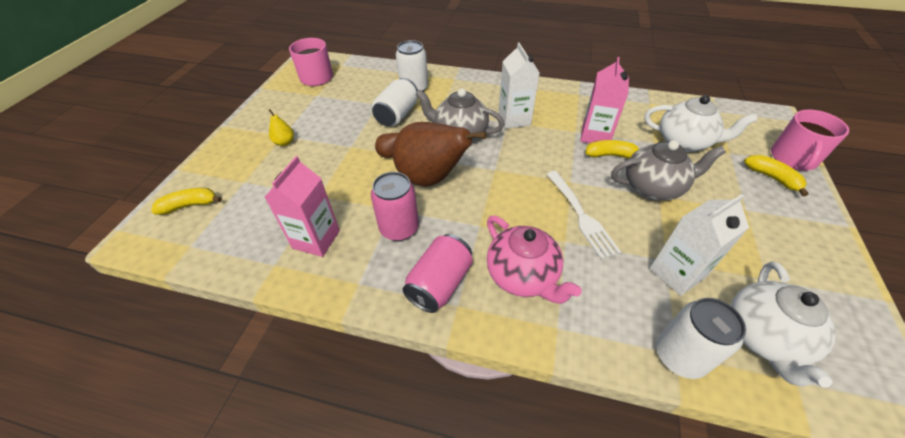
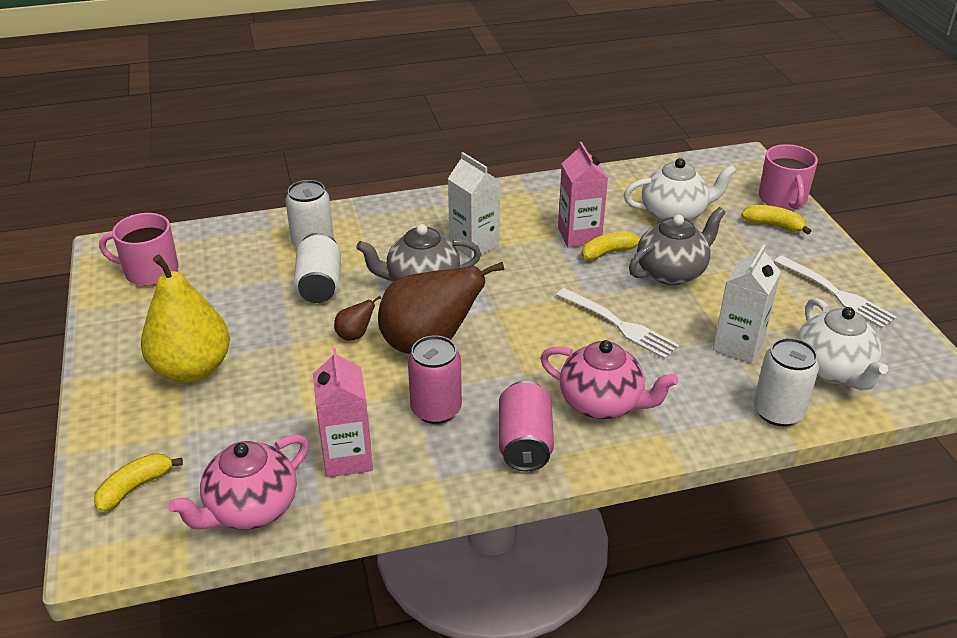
camera: 30 degrees left, 10 degrees down
yellow pear [268,109,294,146] -> yellow pear [141,255,230,383], size x2.42
none -> pink teapot [168,435,309,530]
none -> white fork [774,256,897,329]

